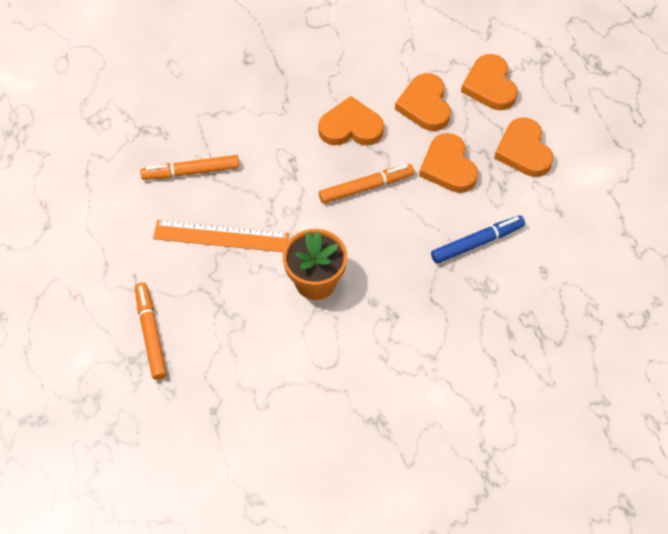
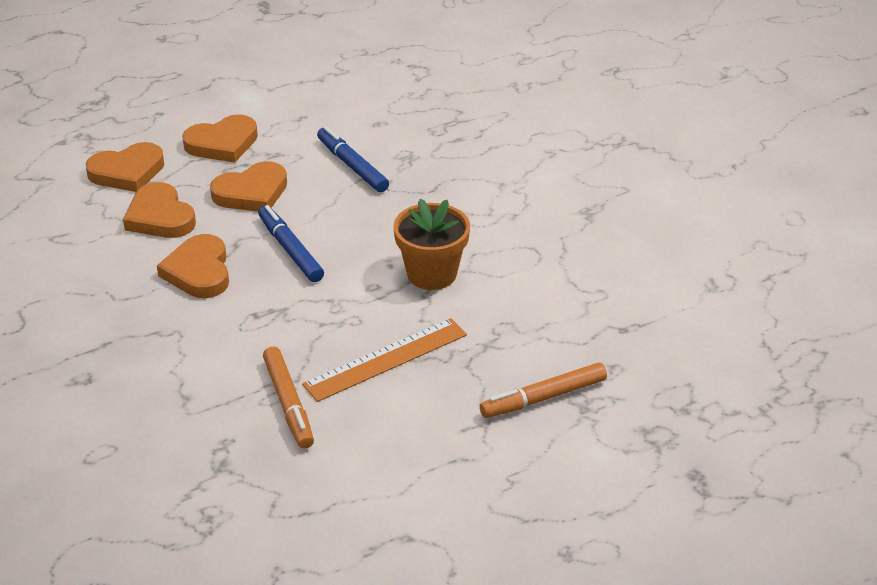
camera: 100 degrees left, 20 degrees down
orange ruler [153,220,289,252] -> orange ruler turned 60 degrees clockwise [302,318,467,402]
orange marker [319,164,414,204] -> blue marker [258,205,324,282]
orange heart [395,73,451,131] -> orange heart turned 75 degrees clockwise [123,182,196,238]

